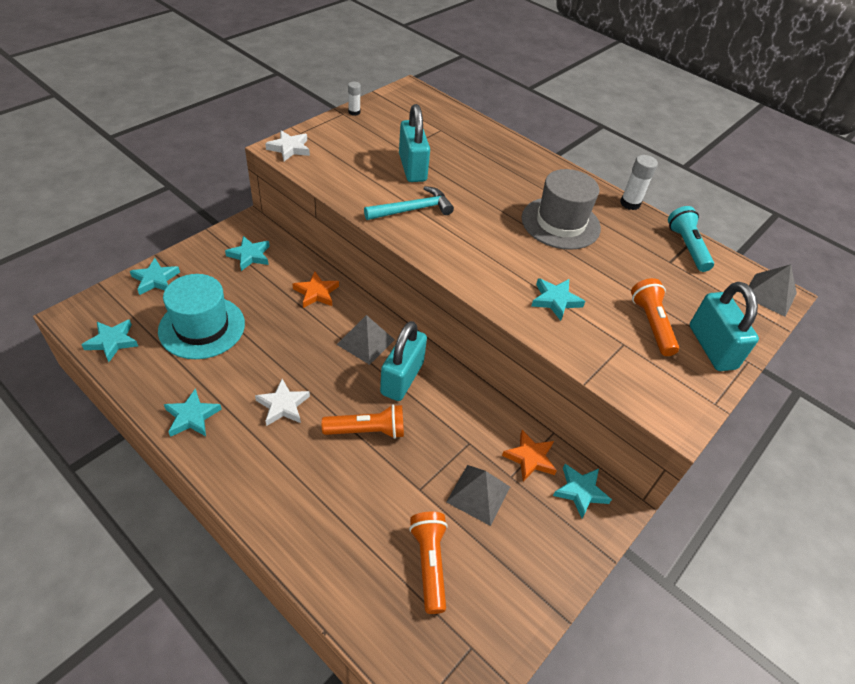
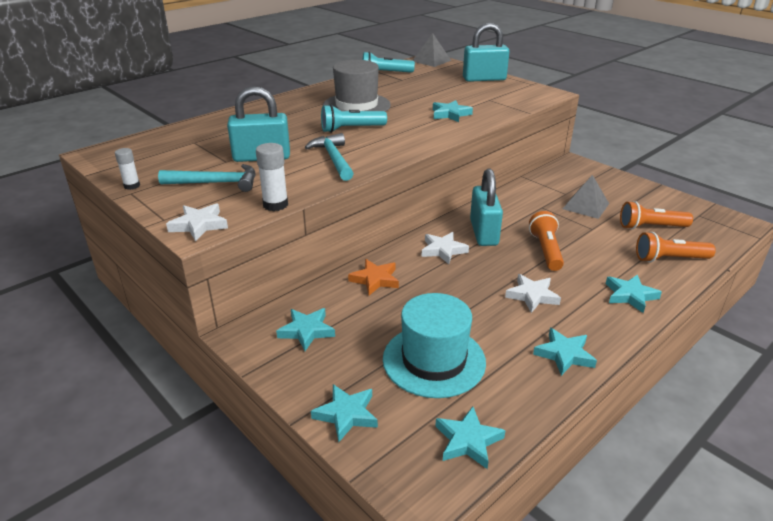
camera: 80 degrees left, 15 degrees down
grey pyramid [337,315,395,365] -> white star [422,232,469,264]
turquoise padlock [380,321,427,401] -> turquoise padlock turned 60 degrees clockwise [470,168,503,246]
orange star [502,430,557,482] -> none
turquoise star [553,464,612,518] -> turquoise star moved to [606,274,662,313]
white glue stick [620,155,658,210] -> white glue stick moved to [256,143,288,211]
orange flashlight [631,278,679,356] -> orange flashlight moved to [636,232,716,262]
none -> turquoise hammer [158,164,255,192]
none -> turquoise flashlight [321,104,387,133]

